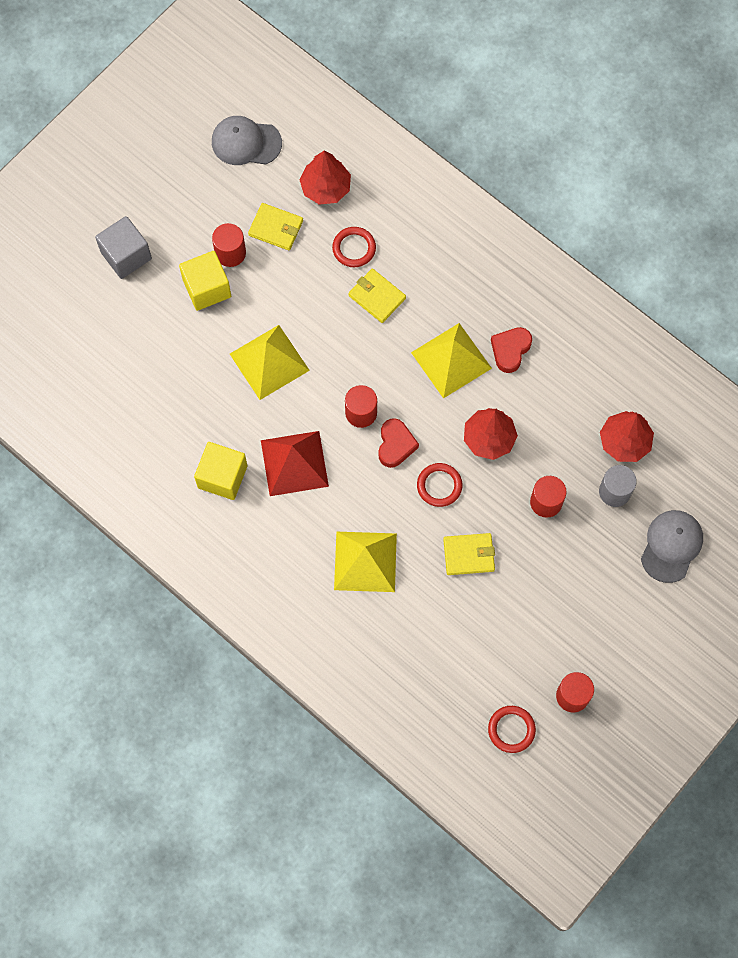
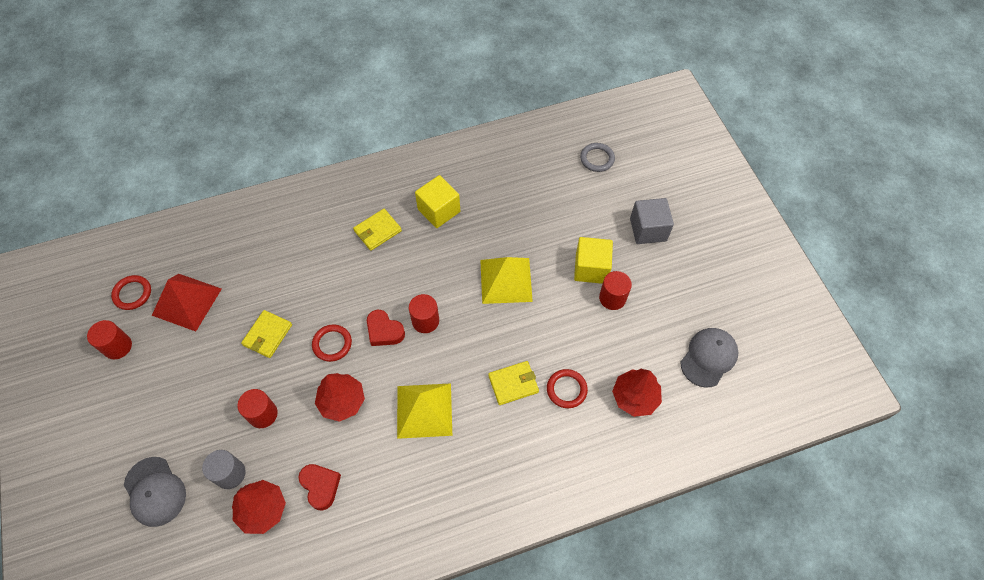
camera: 120 degrees right, 10 degrees down
yellow wallet [248,203,303,251] -> yellow wallet moved to [353,209,402,251]
red pyramid [261,431,329,496] -> red pyramid moved to [152,274,222,331]
yellow pyramid [334,532,397,592] -> none
red heart [491,327,532,373] -> red heart moved to [298,464,341,510]
none -> grey ring [580,143,615,172]

